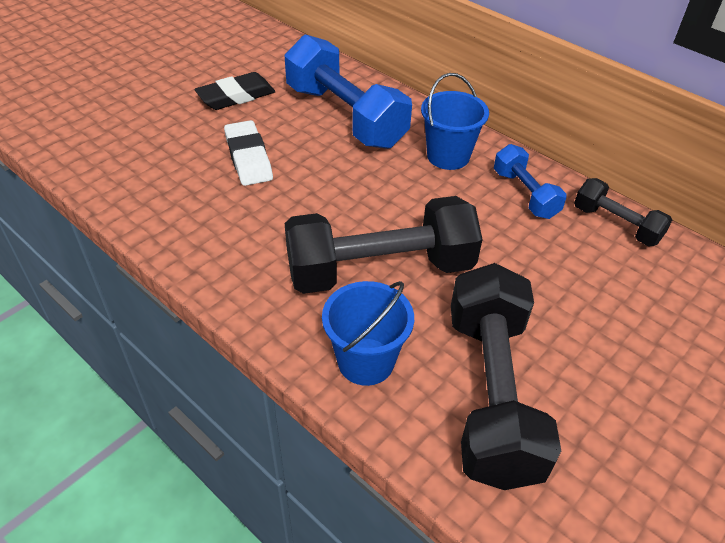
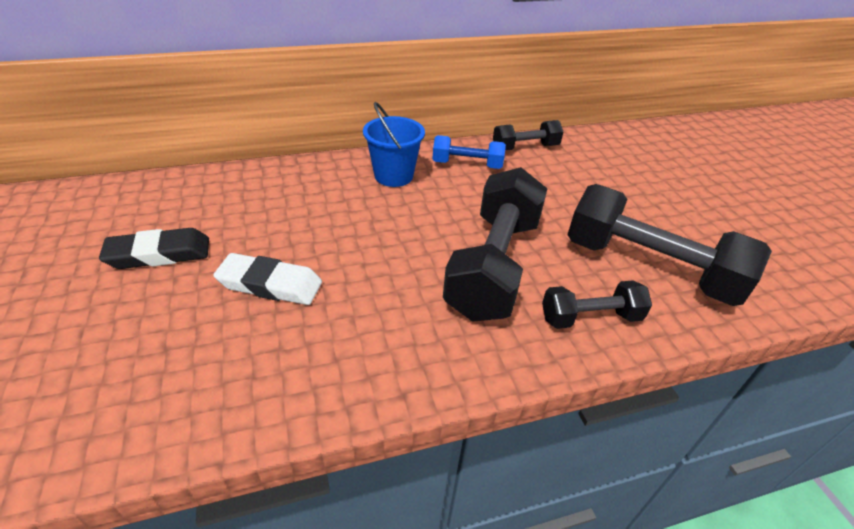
camera: 60 degrees left, 5 degrees down
black eraser [195,72,275,110] -> black eraser turned 75 degrees clockwise [99,228,209,269]
blue dumbbell [285,34,412,149] -> none
blue bucket [322,281,414,386] -> black dumbbell [542,280,652,329]

